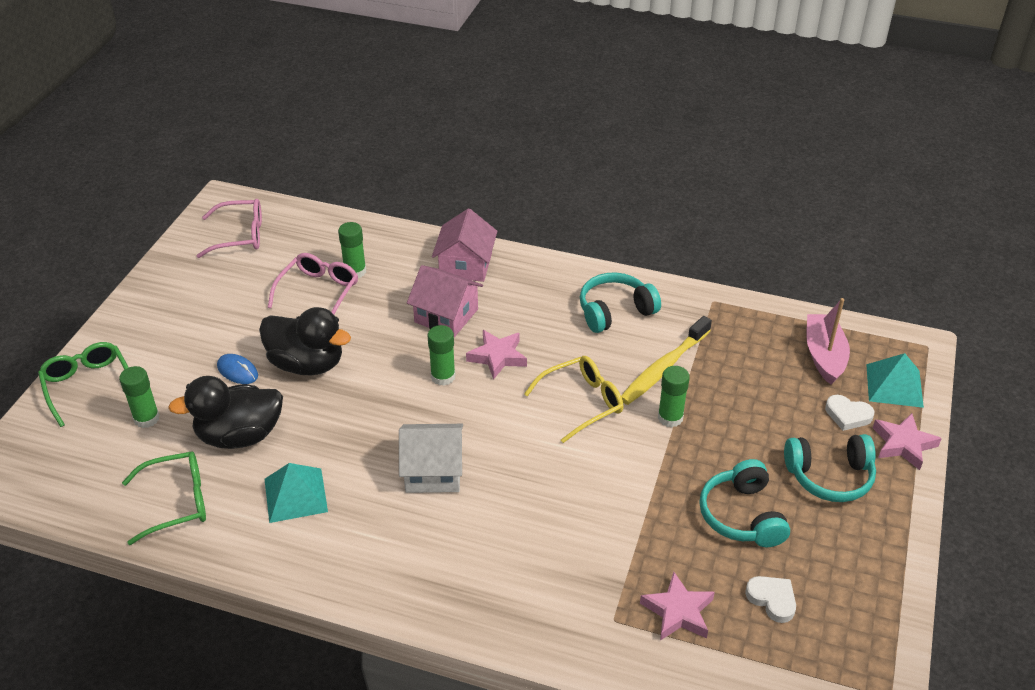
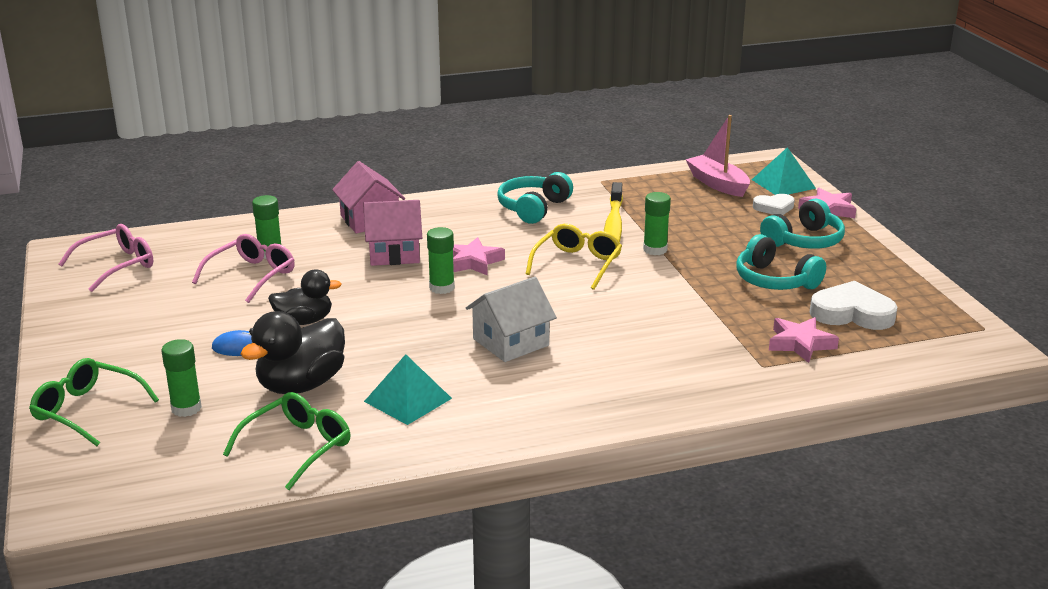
camera: 35 degrees left, 15 degrees down
black duck [259,307,351,375] -> black duck [268,270,341,325], size x0.66
pink glasses [268,253,358,315] -> pink glasses turned 45 degrees clockwise [192,234,295,303]
white heart [745,576,796,623] -> white heart [810,281,897,330], size x1.70

